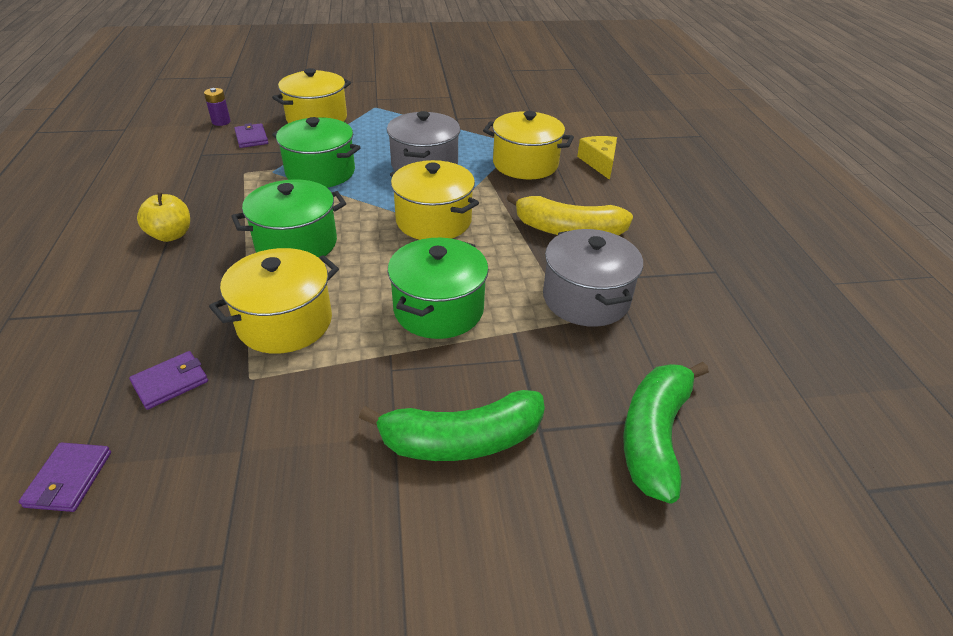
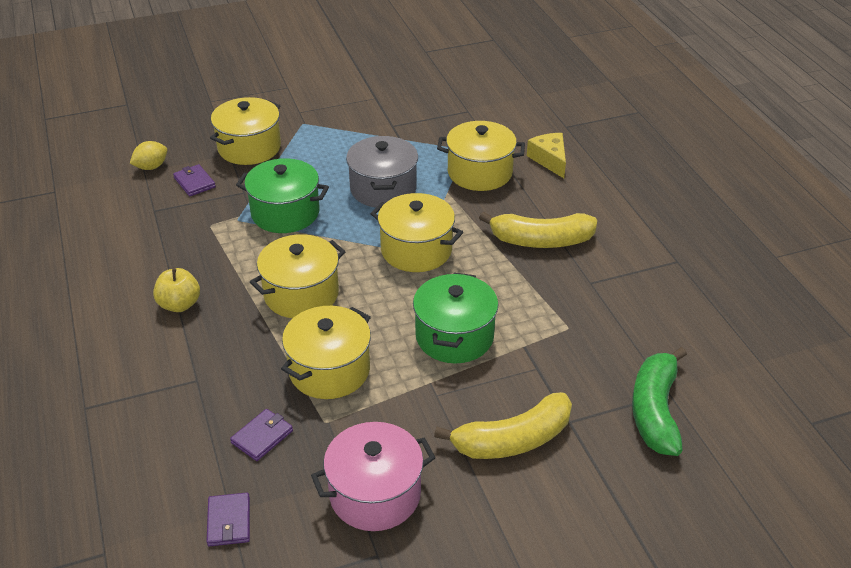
camera: 10 degrees left, 0 degrees up
purple battery [204,88,231,126] -> yellow lemon [130,141,167,170]
green pot [231,179,346,257] -> yellow pot [250,234,346,318]
green banana [359,390,545,461] -> yellow banana [434,392,572,459]
grey pot [543,229,643,327] -> none
none -> pink pot [311,422,436,531]

